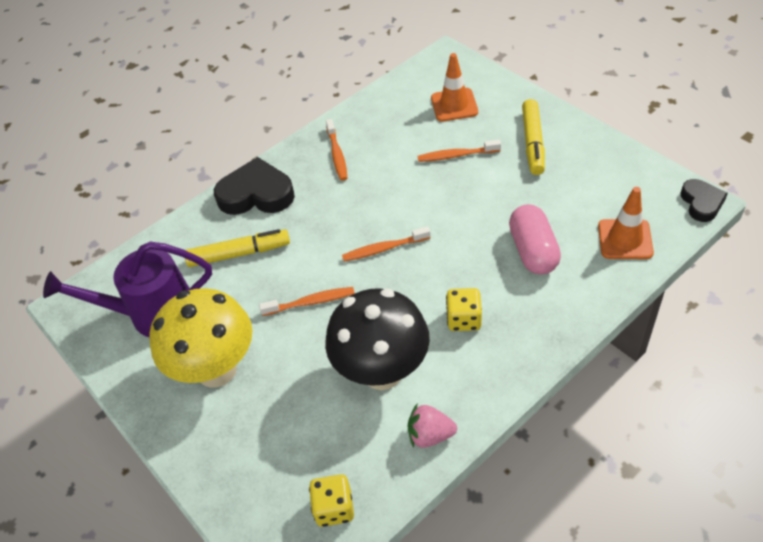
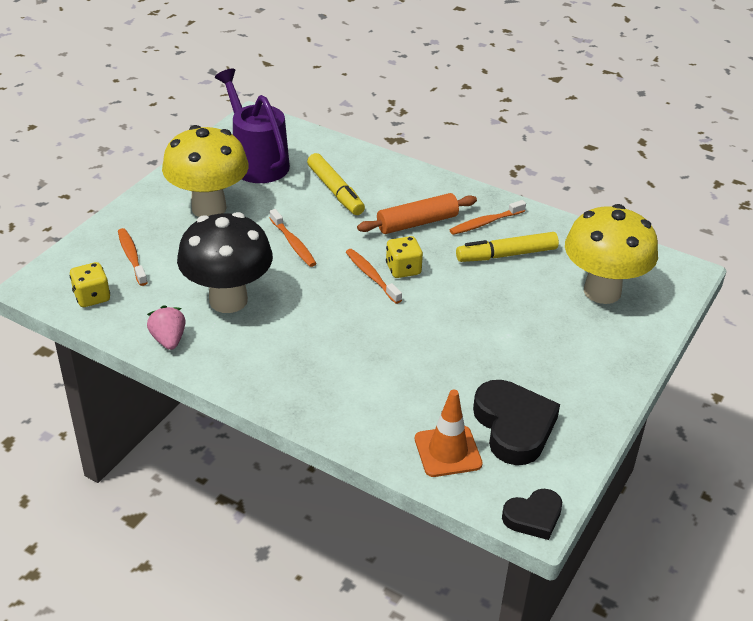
camera: 65 degrees right, 10 degrees down
black heart [214,157,295,215] -> black heart moved to [473,380,560,465]
orange toothbrush [418,140,501,162] -> orange toothbrush moved to [118,228,148,286]
orange traffic cone [431,53,478,122] -> yellow mushroom [565,204,658,304]
yellow dice [446,288,482,331] -> yellow dice moved to [386,236,423,278]
pink capsule [509,205,561,275] -> none
yellow marker [522,99,545,175] -> yellow marker moved to [456,232,559,262]
none -> orange rolling pin [357,193,477,234]

